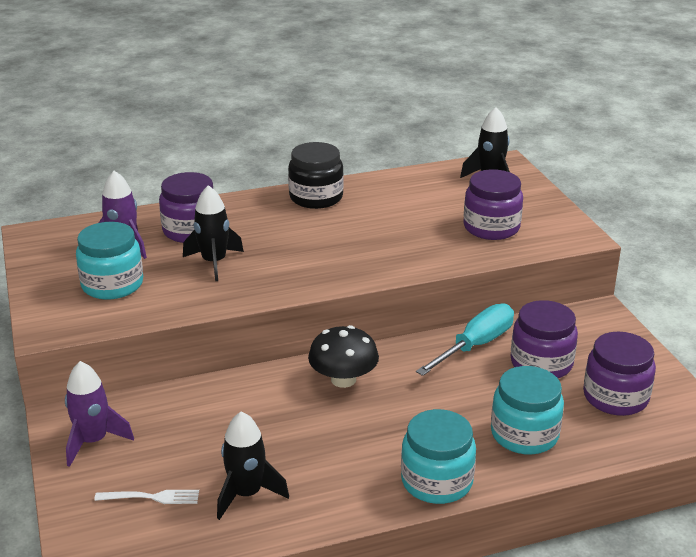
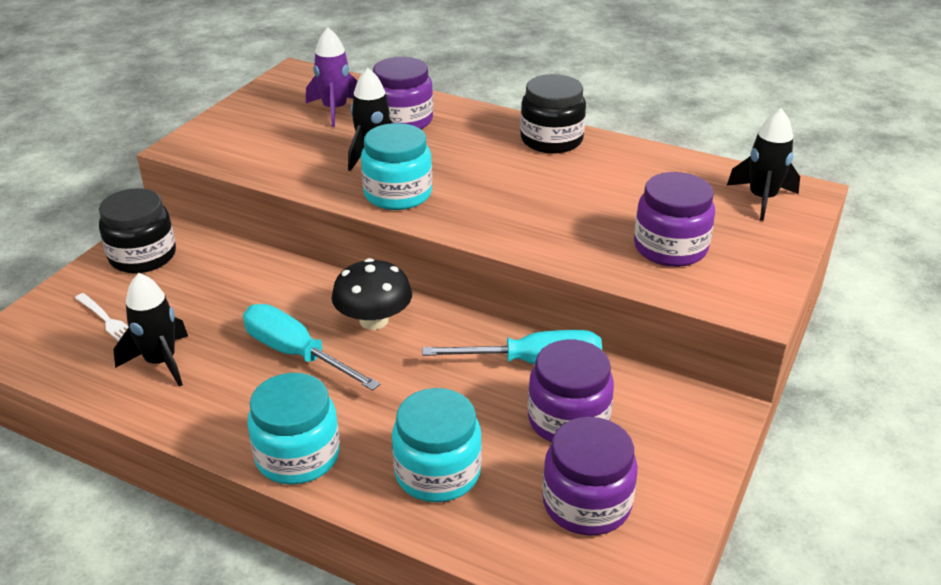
camera: 45 degrees right, 5 degrees up
purple rocket [65,361,134,467] -> black jar [99,188,176,273]
turquoise jar [76,222,143,300] -> turquoise jar moved to [361,123,432,210]
none -> turquoise screwdriver [243,304,380,391]

